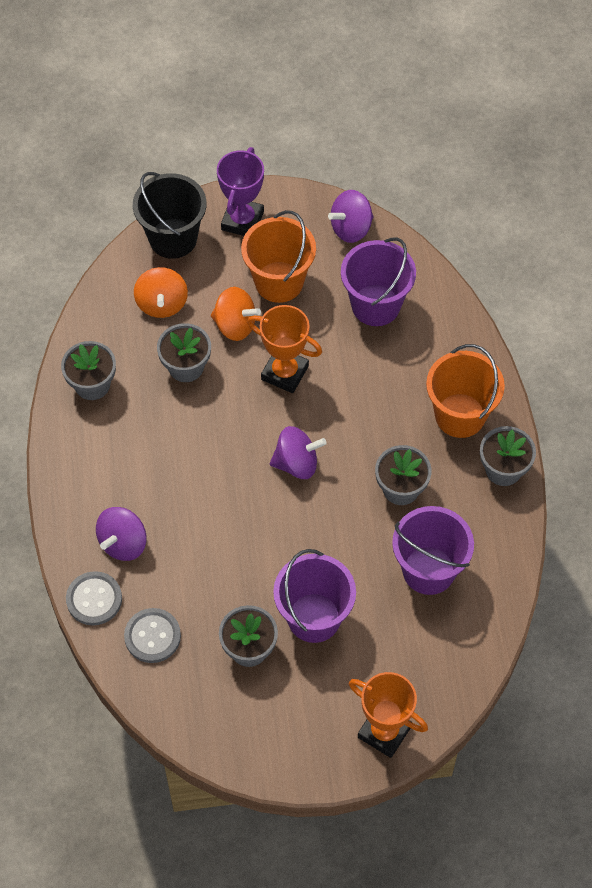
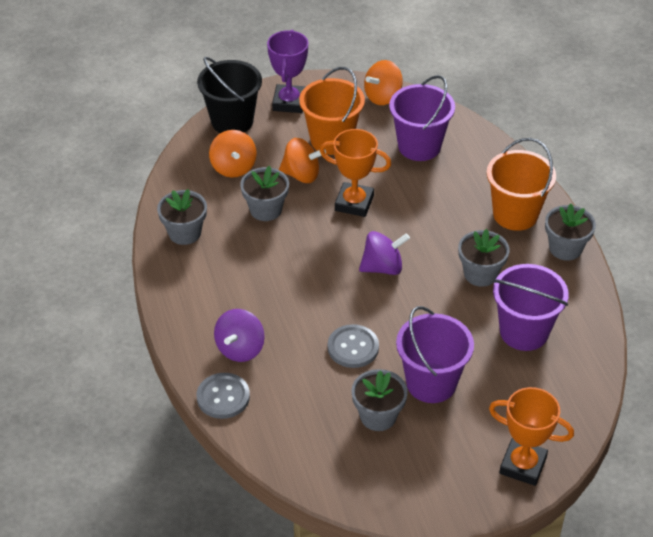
camera: 10 degrees left, 15 degrees down
grey button [124,608,181,663] -> grey button moved to [328,324,379,368]
purple spinning top [328,190,374,243] -> orange spinning top [364,60,403,105]

